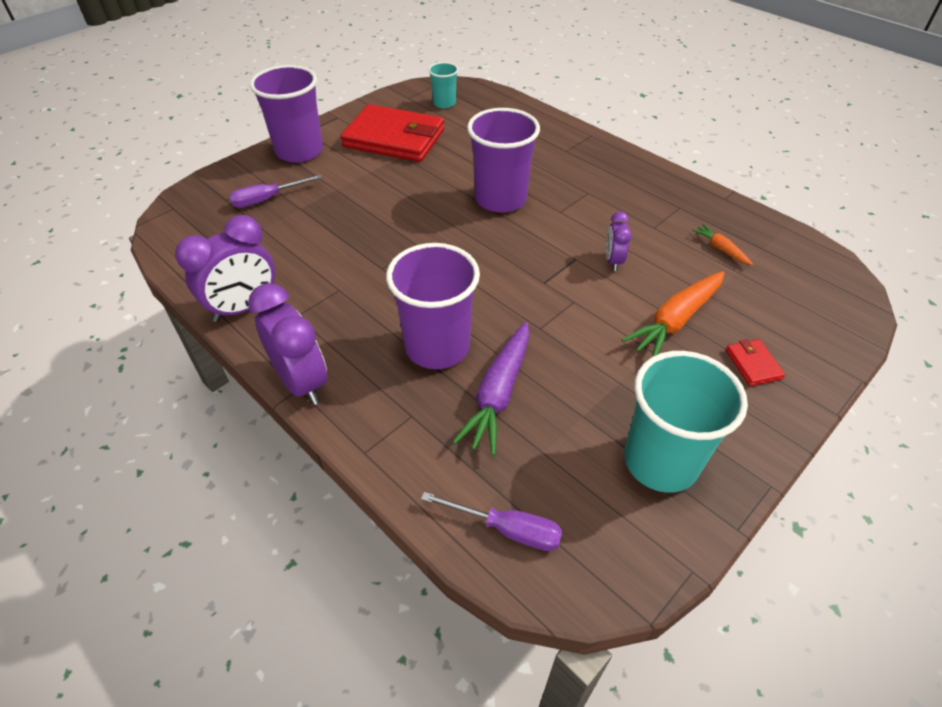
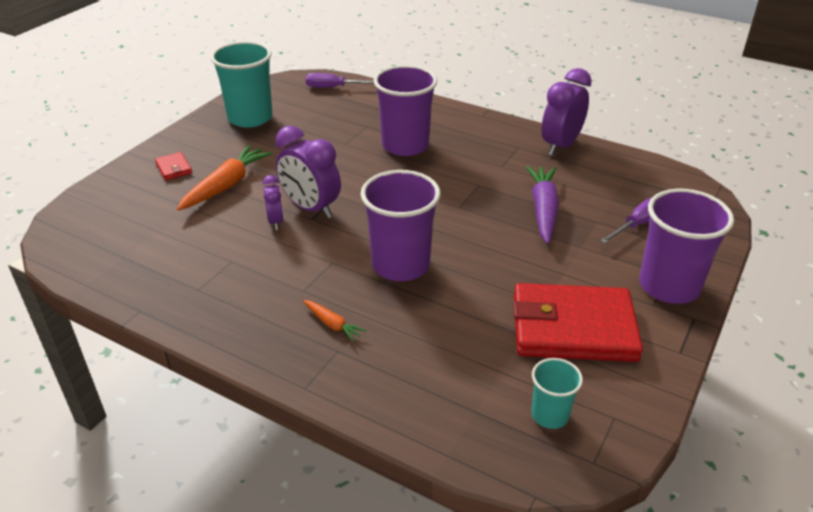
camera: 165 degrees right, 10 degrees down
purple clock [248,283,327,405] -> purple clock moved to [275,126,341,218]
purple carrot [453,322,529,456] -> purple carrot moved to [526,166,559,244]
orange carrot [692,224,753,265] -> orange carrot moved to [303,300,366,342]

